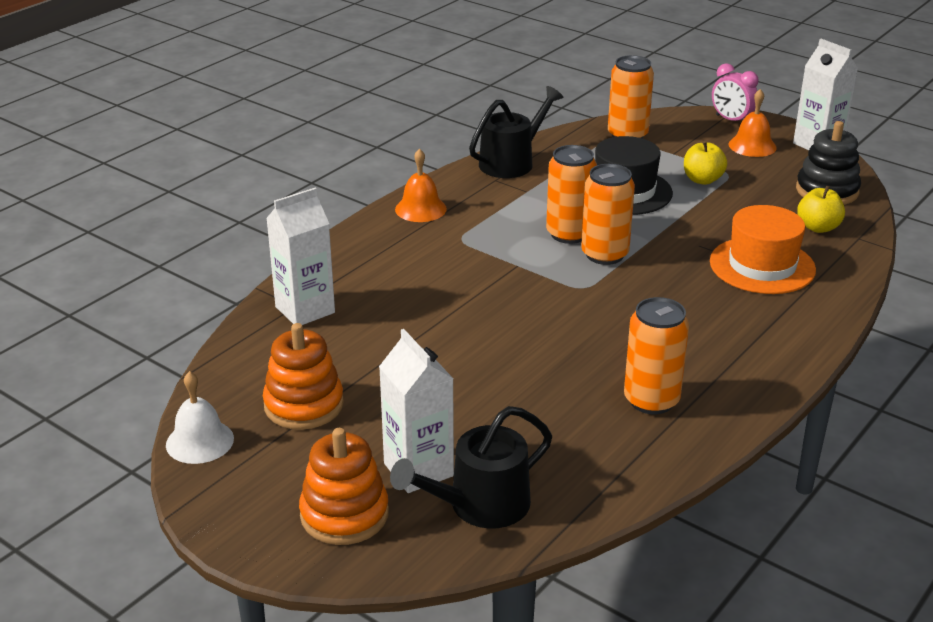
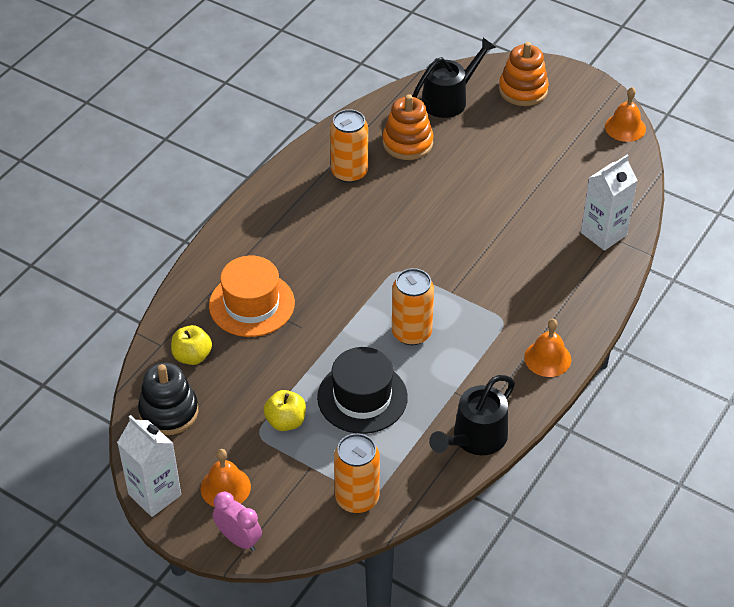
camera: 175 degrees right, 15 degrees up
white bell [166,371,234,464] -> orange bell [605,87,646,142]
orange stacking toy [263,323,344,430] -> orange stacking toy moved to [383,94,434,160]
white carton [379,329,454,493] -> none
orange can [581,164,635,265] -> none

